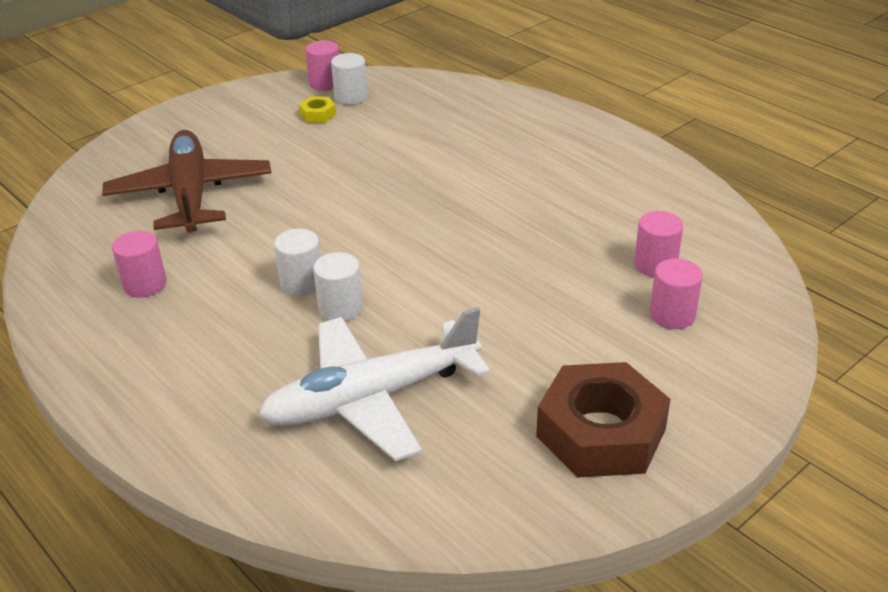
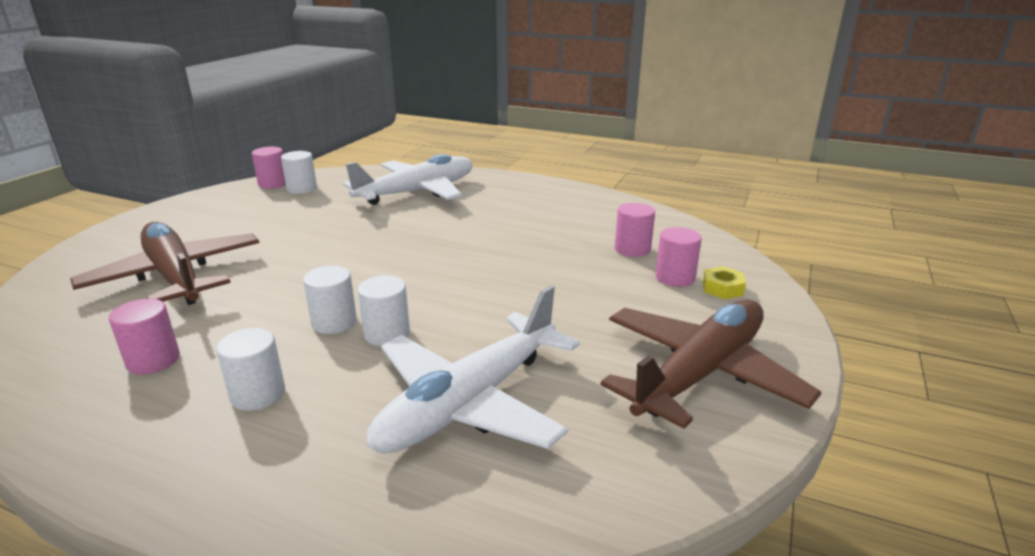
camera: 25 degrees left, 10 degrees down
yellow nut [299,96,336,123] -> yellow nut moved to [703,266,746,299]
brown nut [536,362,671,477] -> brown plane [601,299,822,429]
none -> white cylinder [216,328,285,411]
none -> white plane [343,154,472,205]

